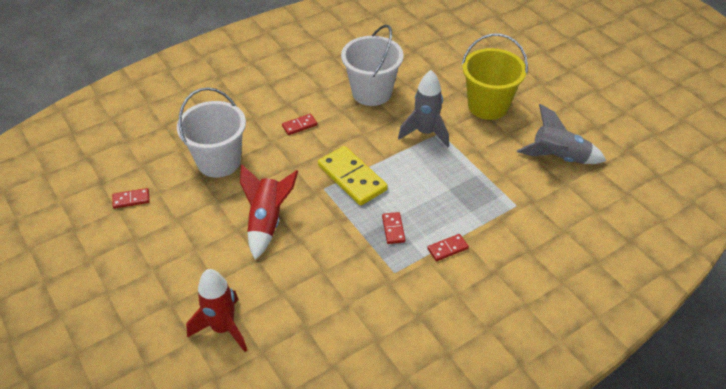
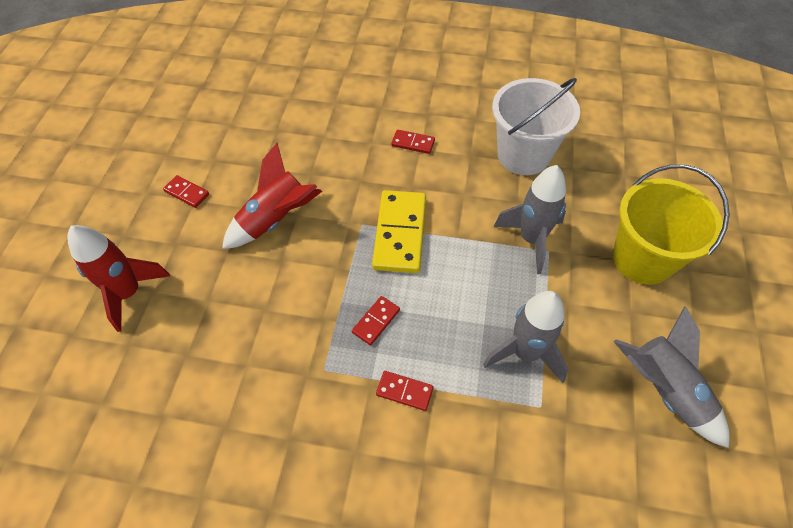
camera: 45 degrees right, 10 degrees up
red domino [112,188,150,209] -> red domino moved to [163,175,209,208]
white bucket [177,87,246,178] -> none
none -> grey rocket [483,291,568,383]

